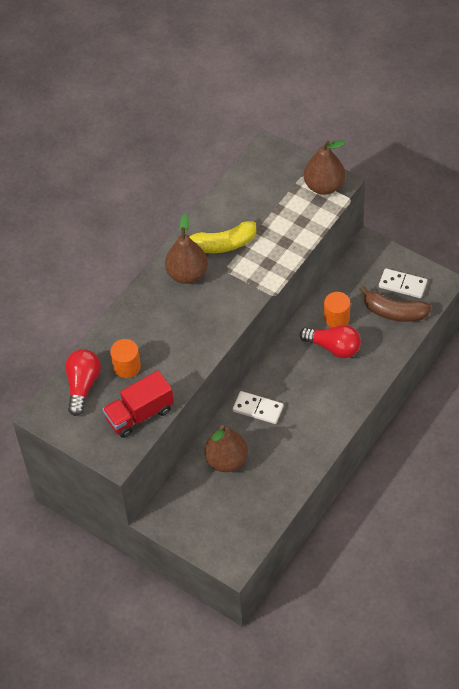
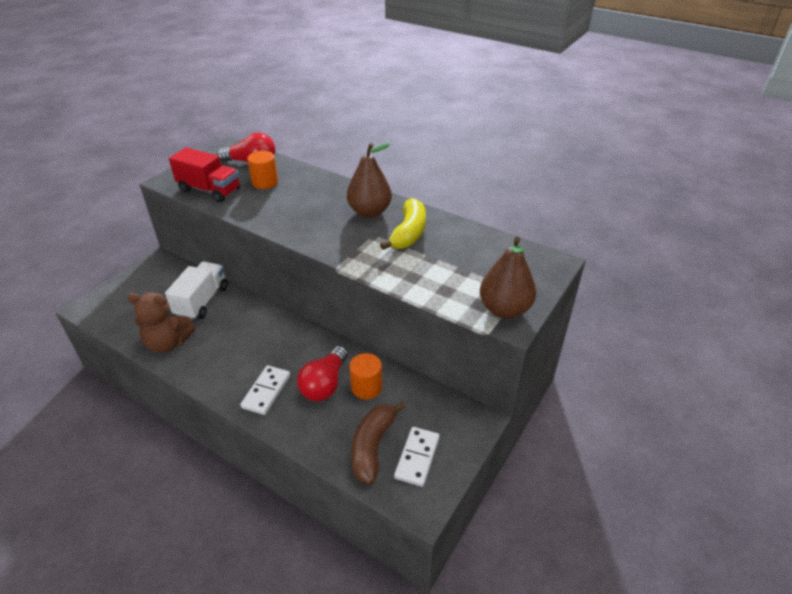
camera: 85 degrees right, 15 degrees down
red truck [103,370,174,438] -> red truck turned 150 degrees clockwise [169,147,240,202]
yellow banana [181,221,256,253] -> yellow banana turned 150 degrees counterclockwise [380,198,426,250]
brown pear [204,425,248,472] -> white truck [165,262,228,320]
white domino [233,391,283,424] -> white domino moved to [240,365,290,415]
none -> brown teddy bear [127,293,195,353]

